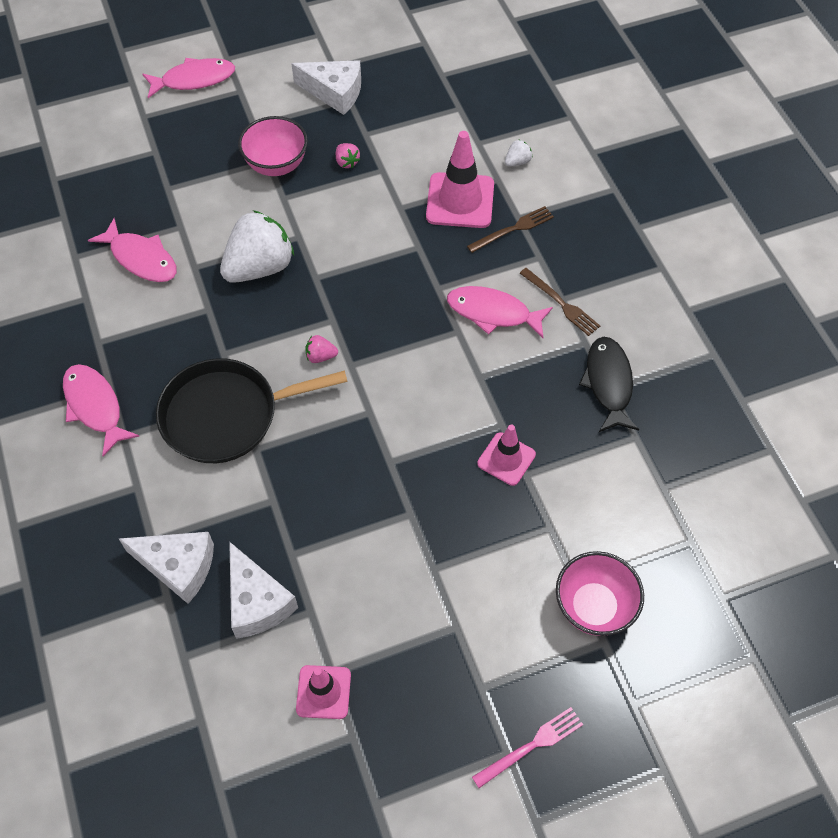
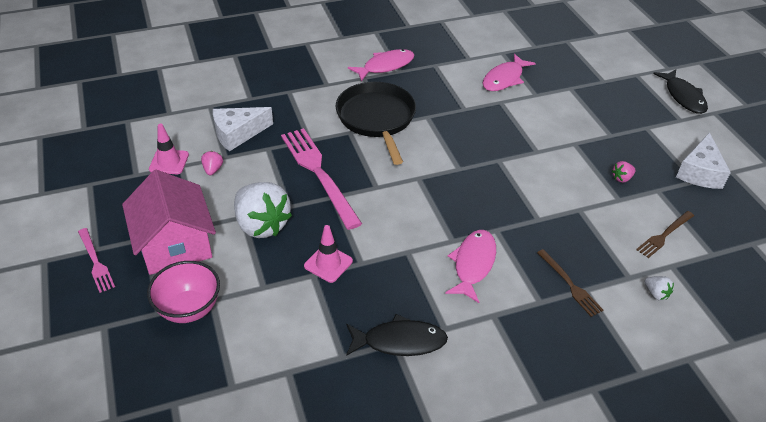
camera: 90 degrees right, 15 degrees down
white cheese [119,532,214,604] -> none
pink fish [142,58,235,98] -> black fish [653,69,708,114]
white strawberry [220,210,294,283] -> white strawberry moved to [234,182,292,238]
pink bowl [238,116,308,176] -> none
pink strawberry [305,335,338,363] -> pink strawberry moved to [201,151,223,175]
pink traffic cone [426,131,494,228] -> none
brown fork [520,268,600,336] -> brown fork moved to [636,211,694,258]
none -> pink house [122,170,216,275]
none -> pink fork [281,128,362,230]

